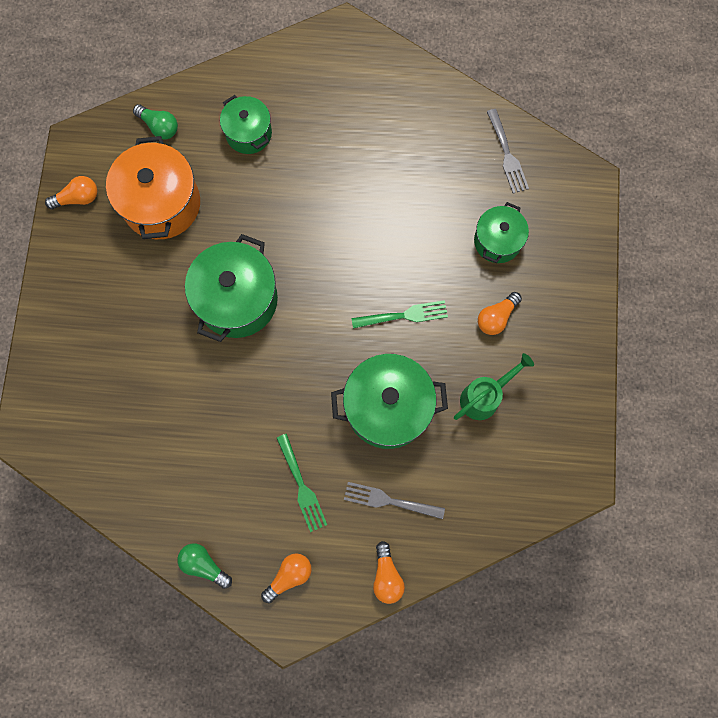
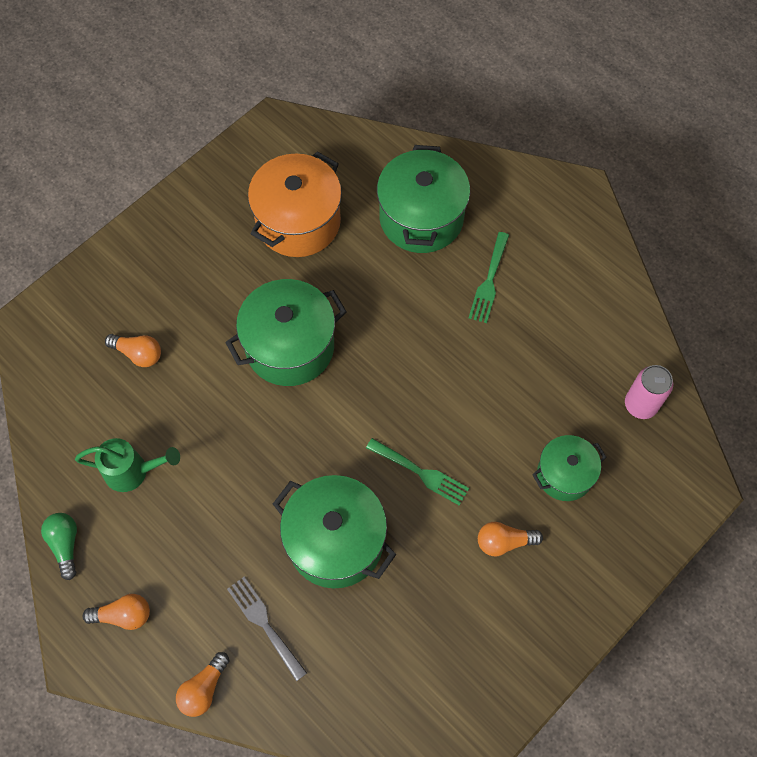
camera: 40 degrees right, 10 degrees down
orange light bulb [45,176,97,209] -> orange light bulb moved to [105,334,161,367]
green light bulb [133,104,178,140] -> none
green pot [220,95,272,154] -> green pot [377,145,470,253], size x1.66
green fork [277,434,327,532] -> green fork moved to [469,232,509,323]
green watering can [454,353,534,420] -> green watering can moved to [75,438,180,492]
grey fork [487,109,529,194] -> pink can [625,365,673,419]

